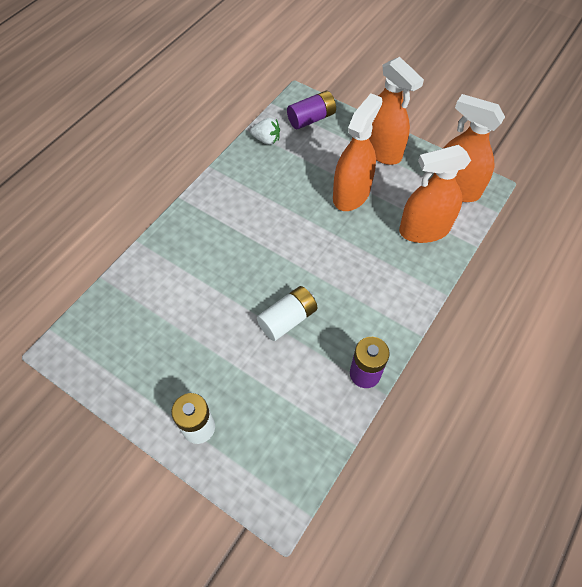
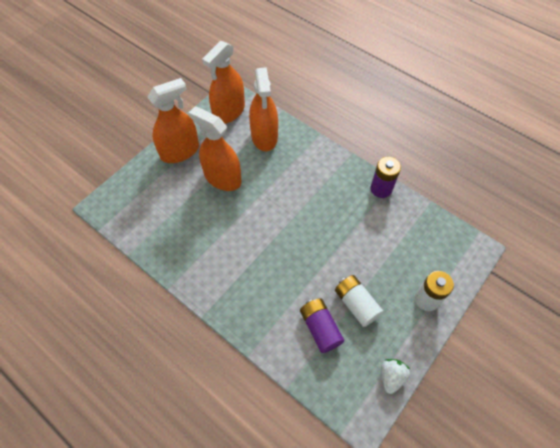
camera: 85 degrees left, 0 degrees up
white strawberry [250,118,280,145] -> white strawberry moved to [381,359,411,394]
white battery [257,286,318,341] -> white battery moved to [335,275,383,327]
purple battery [287,91,336,129] -> purple battery moved to [300,298,344,353]

